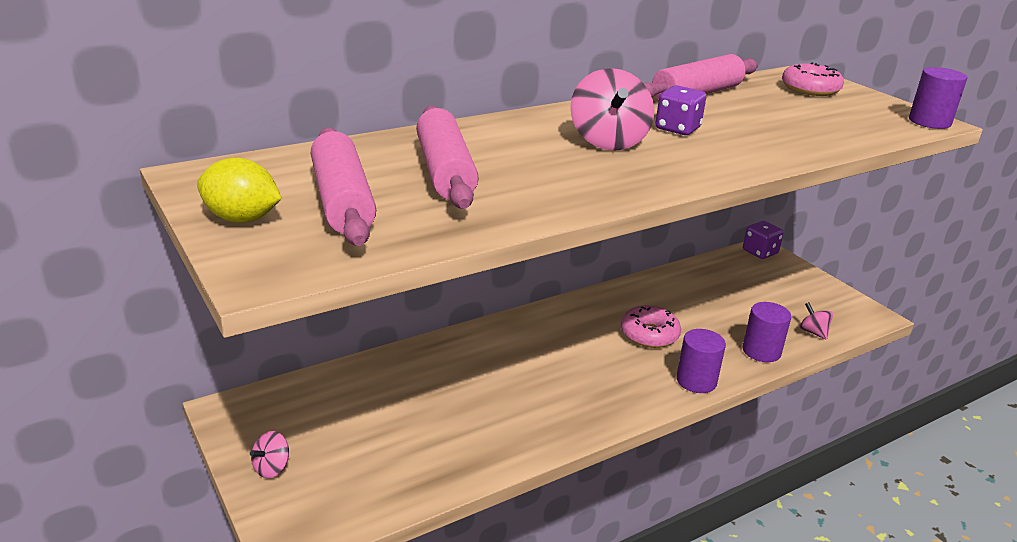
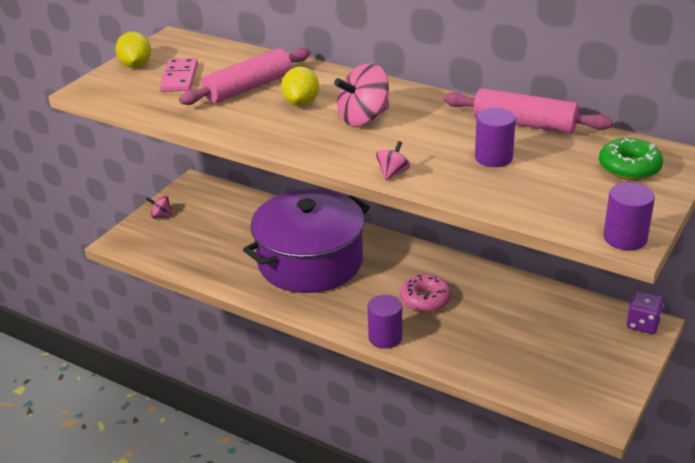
camera: 65 degrees right, 5 degrees up
pink rolling pin [311,127,376,246] -> pink domino [160,58,198,92]
purple dice [655,85,706,135] -> none
purple cylinder [743,302,791,362] -> purple cylinder moved to [475,108,516,167]
pink donut [782,62,844,96] -> green donut [599,138,663,180]
pink spinning top [800,302,833,340] -> pink spinning top moved to [376,141,410,180]
none -> purple pot [243,189,370,293]
none -> yellow lemon [281,67,319,106]

